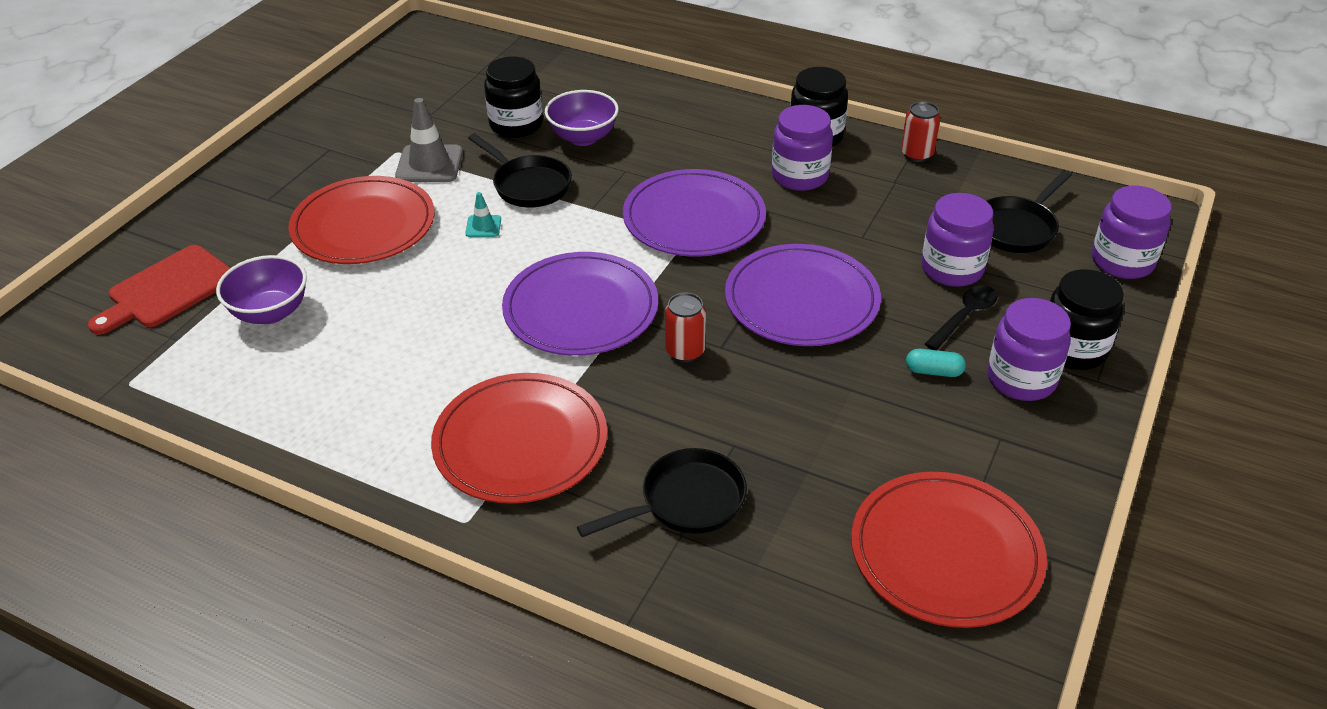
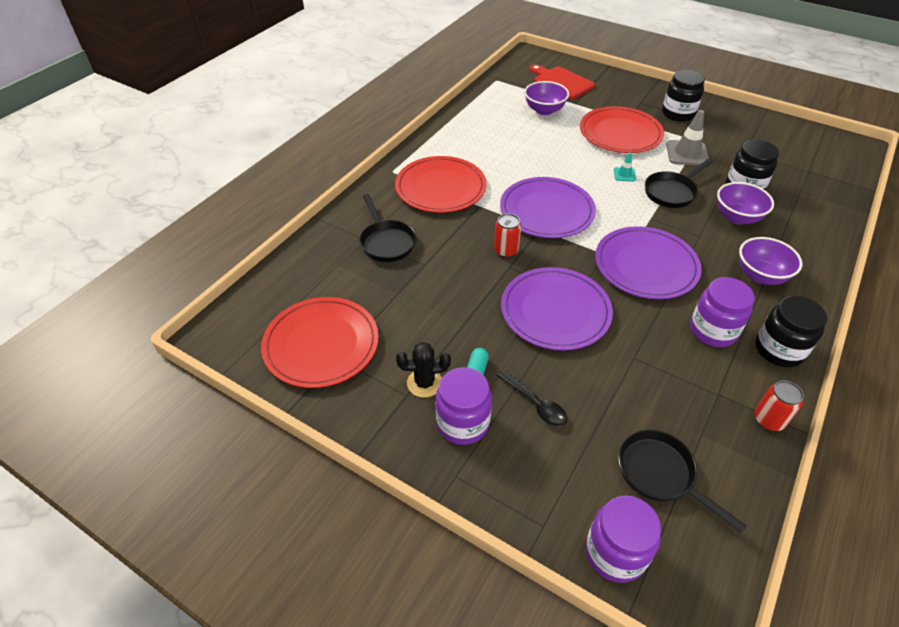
camera: 95 degrees right, 5 degrees up
purple jar [921,193,994,287] -> none
black jar [1050,269,1124,370] -> black jar moved to [662,70,705,122]
none -> black cactus [396,342,451,398]
none -> purple bowl [739,237,802,285]

